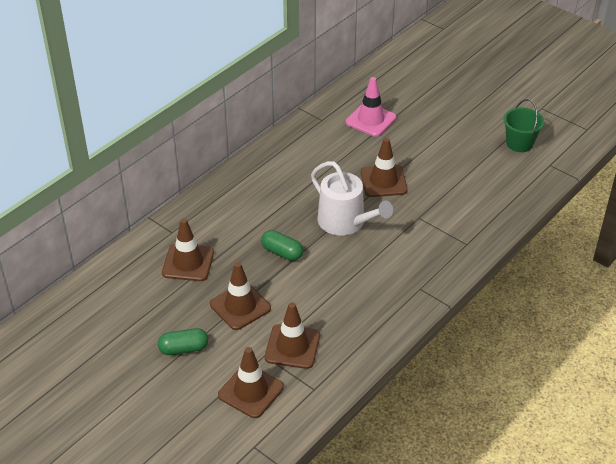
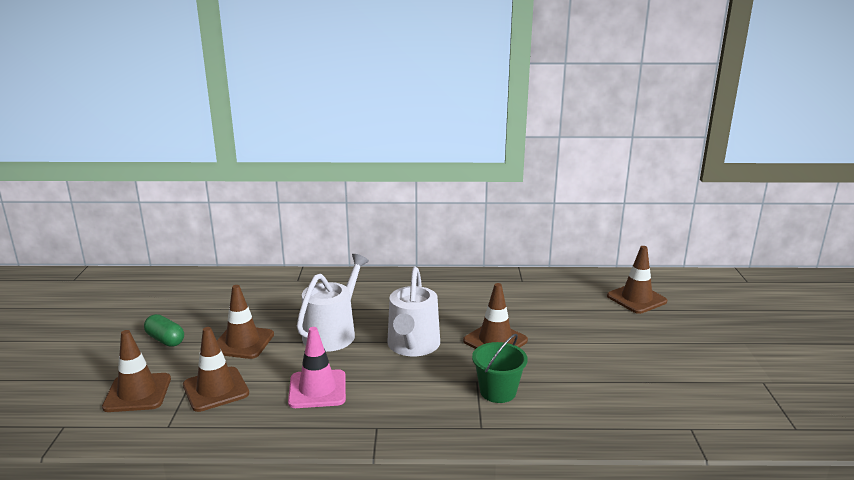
camera: 50 degrees right, 20 degrees down
brown traffic cone [162,219,214,281] -> brown traffic cone moved to [607,246,667,314]
green capsule [261,230,303,261] -> white watering can [297,254,369,352]
pink traffic cone [346,77,396,137] -> pink traffic cone moved to [288,327,346,408]
green bucket [503,99,544,152] -> green bucket moved to [472,334,528,403]

